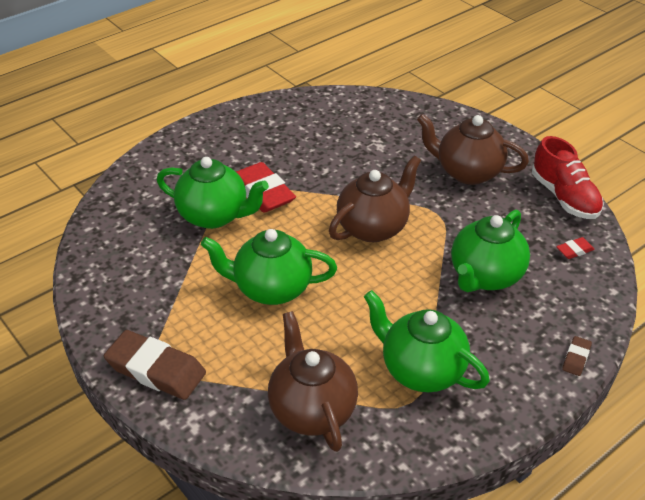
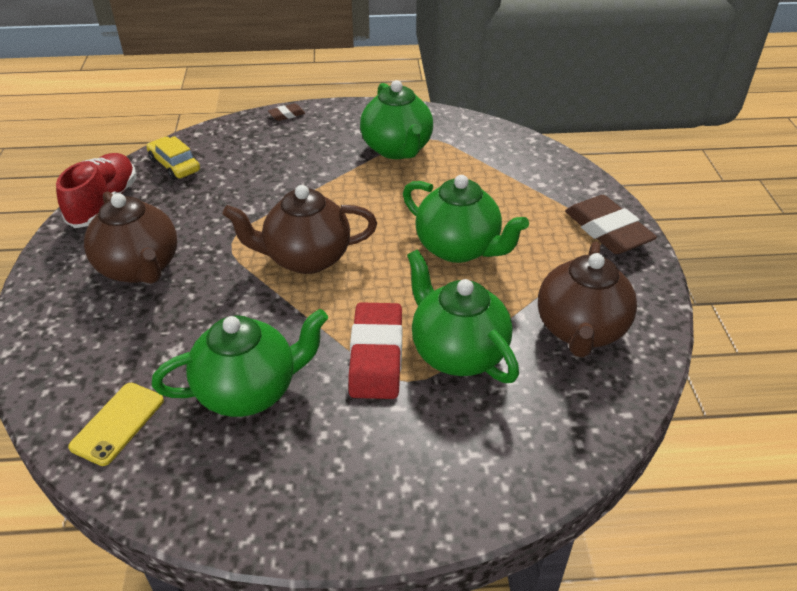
camera: 145 degrees left, 0 degrees up
brown teapot [268,311,358,452] -> brown teapot moved to [538,241,637,358]
green teapot [451,210,530,292] -> green teapot moved to [152,309,328,417]
red eraser [556,237,595,259] -> yellow car [146,136,200,180]
none -> yellow phone [68,383,164,466]

